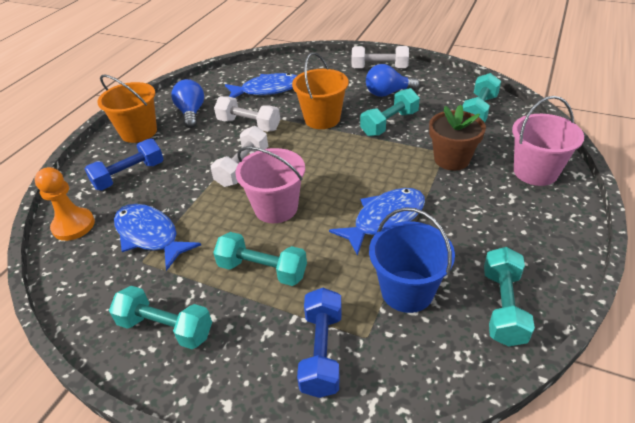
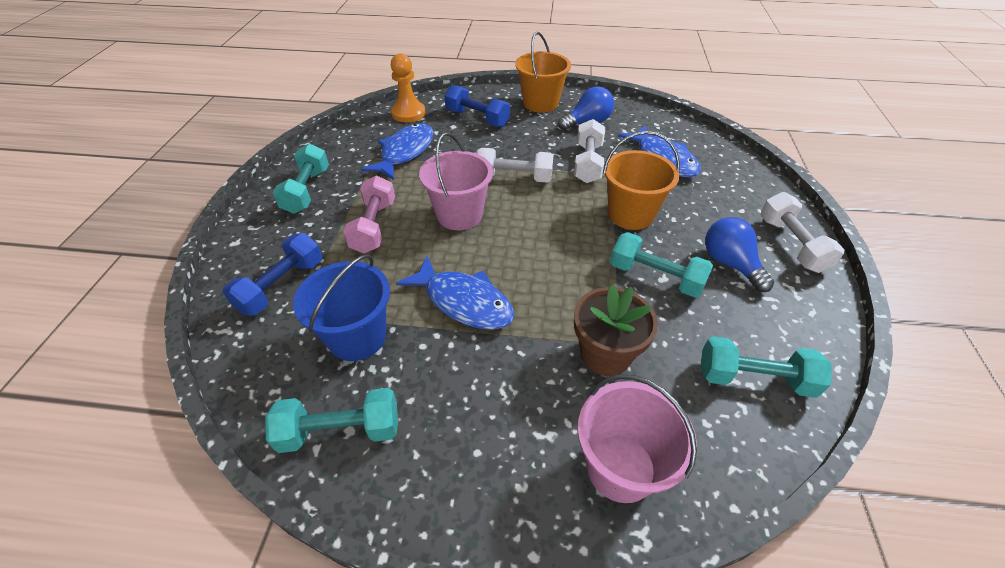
camera: 70 degrees right, 5 degrees up
turquoise dumbbell [213,232,307,286] -> pink dumbbell [343,176,395,253]
blue dumbbell [297,288,342,398] -> blue dumbbell turned 45 degrees counterclockwise [222,233,322,316]

